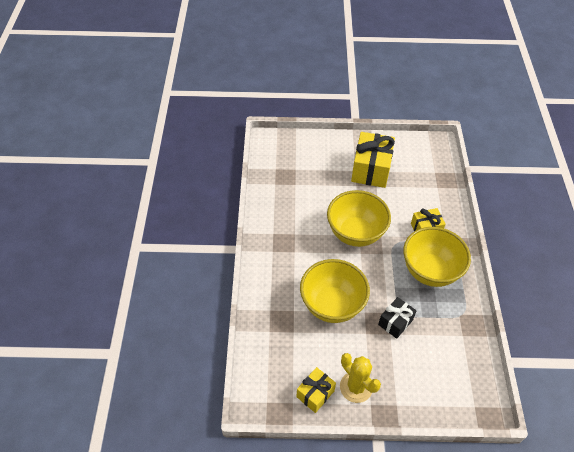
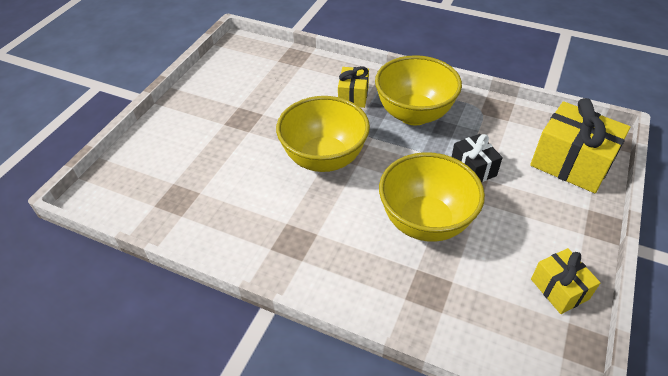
camera: 65 degrees left, 5 degrees down
yellow cactus [340,353,381,403] -> none
yellow gift [351,132,395,188] -> yellow gift moved to [530,98,630,193]

